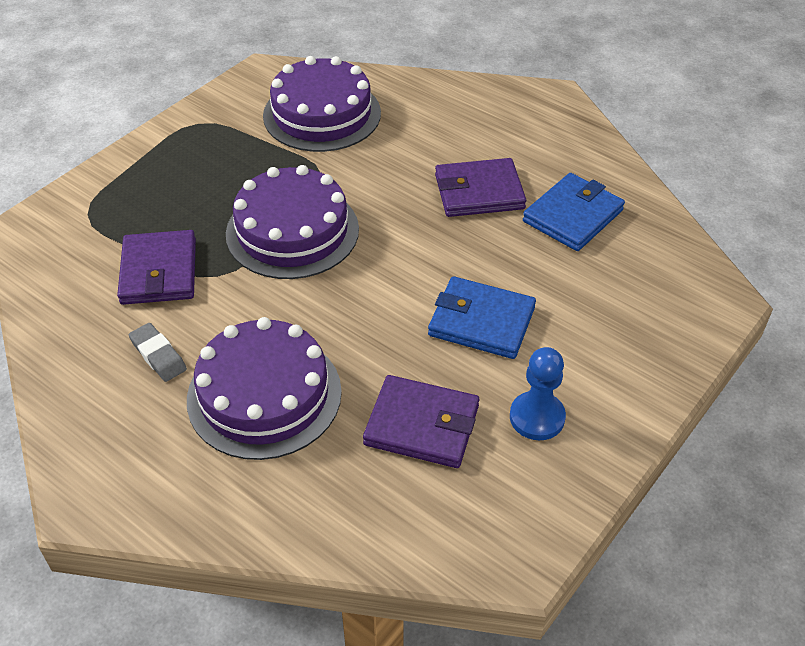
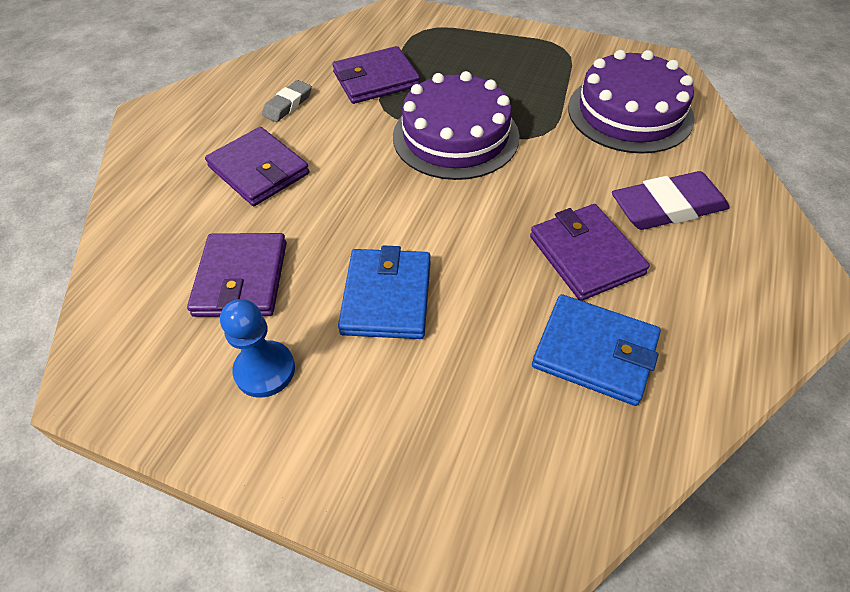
camera: 75 degrees right, 5 degrees up
purple cake [187,317,342,460] -> purple wallet [205,127,310,206]
none -> purple eraser [612,171,730,230]

